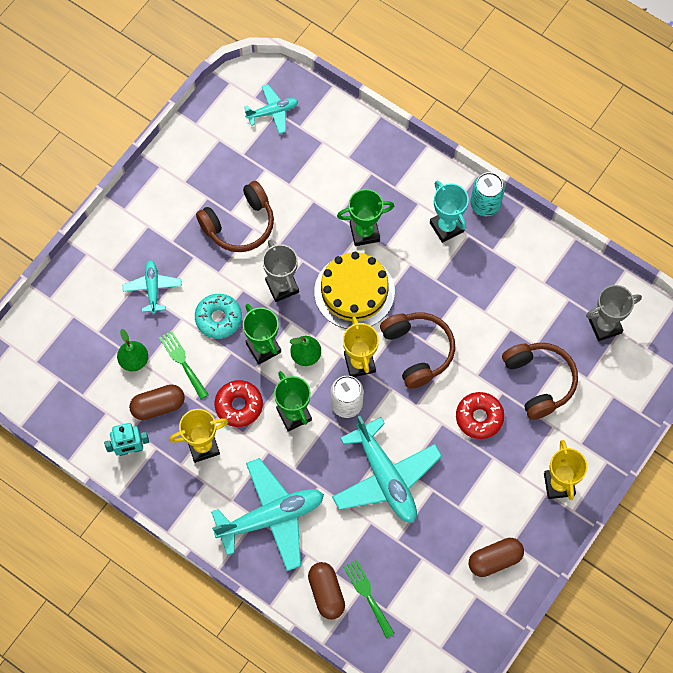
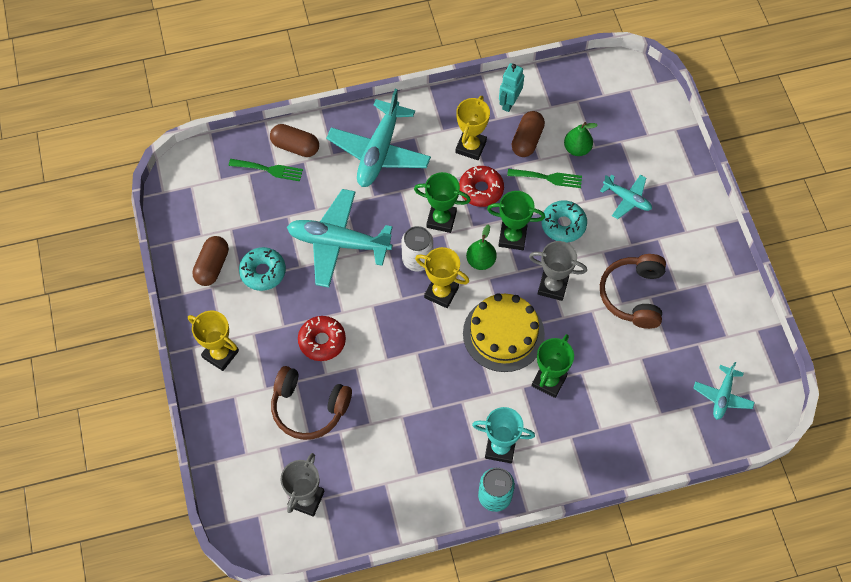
camera: 130 degrees right, 5 degrees down
brown headphones [380,312,455,389] -> none
none -> turquoise donut [239,247,286,291]

